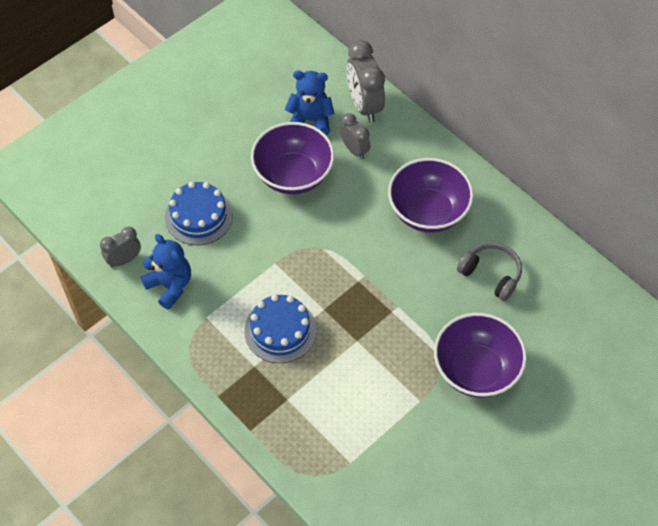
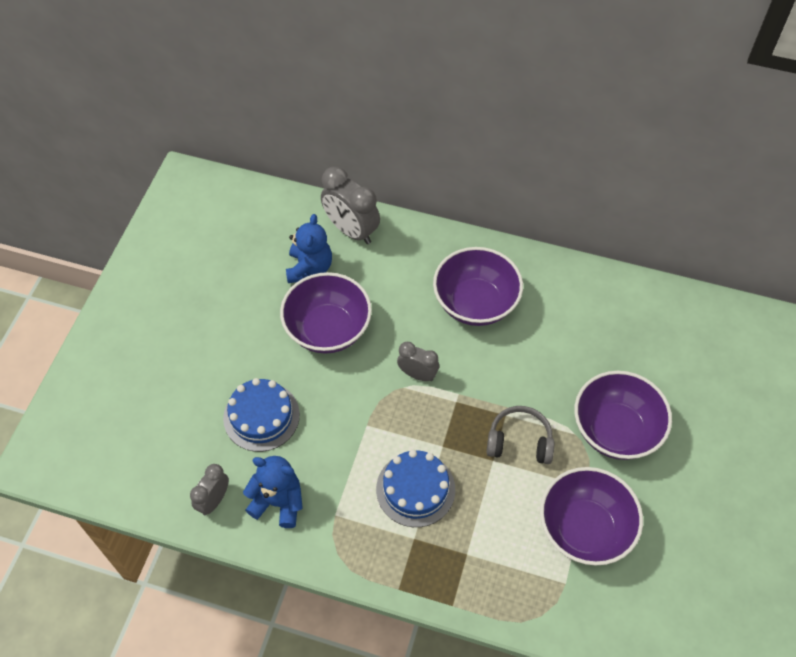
camera: 30 degrees left, 0 degrees up
blue teddy bear [285,71,334,135] -> blue teddy bear turned 120 degrees clockwise [286,214,332,283]
grey clock [340,113,370,159] -> grey clock moved to [397,342,439,381]
grey headphones [457,243,522,301] -> grey headphones moved to [487,406,554,464]
none -> purple bowl [540,467,643,566]

